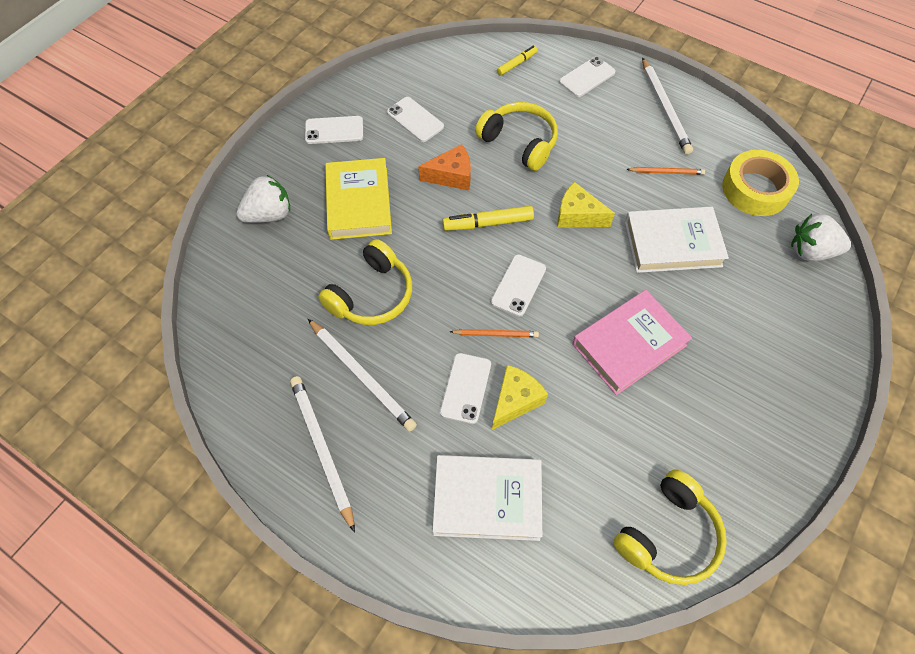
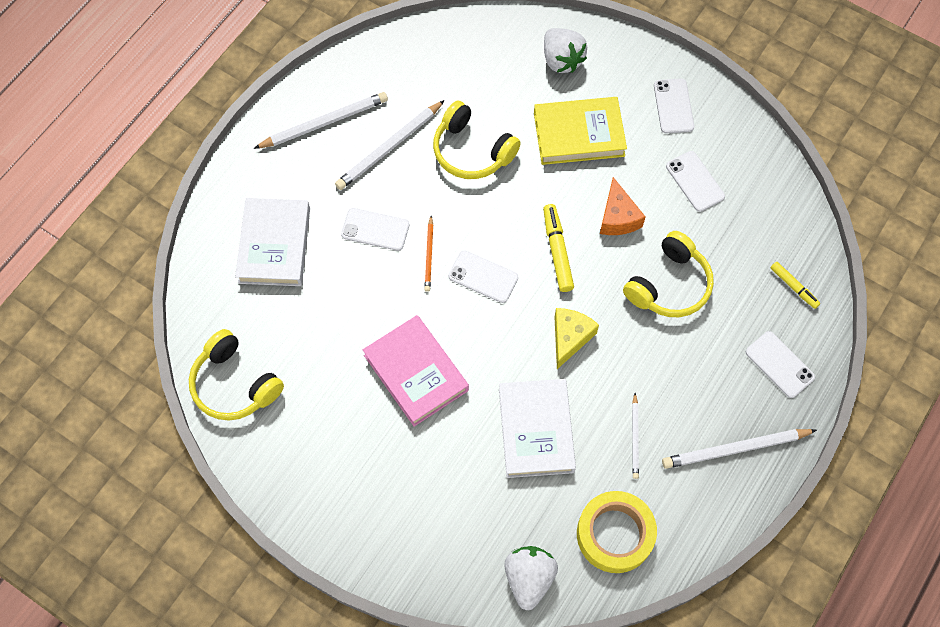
camera: 90 degrees right, 5 degrees up
white phone [387,97,444,142] -> white phone turned 75 degrees counterclockwise [666,151,725,212]
yellow cheese [492,365,548,430] -> none
orange pencil [626,167,705,175] -> white pencil [632,393,639,479]

